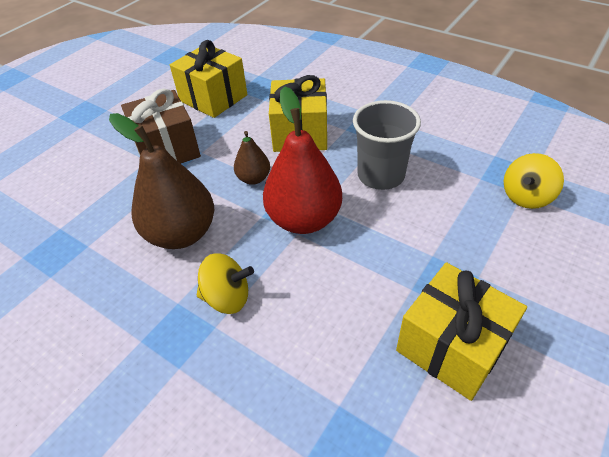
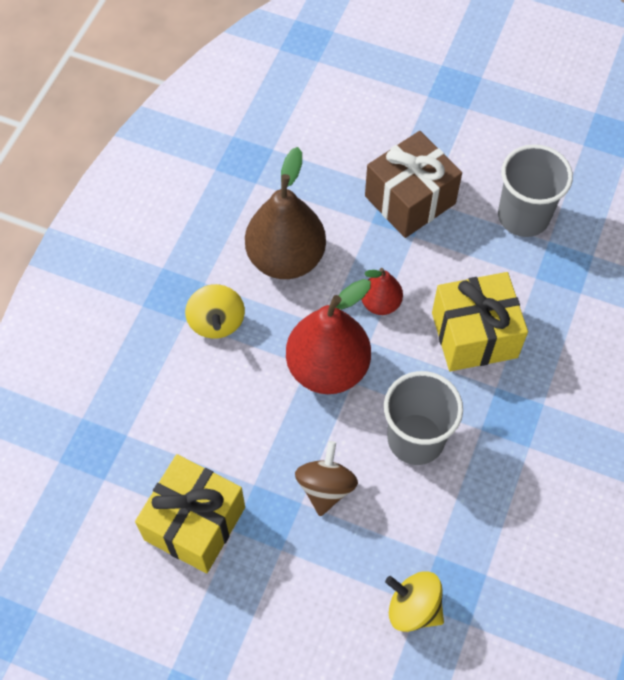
camera: 75 degrees right, 15 degrees up
yellow gift [170,40,247,118] -> grey cup [498,144,573,237]
brown pear [234,131,270,185] -> red pear [361,268,403,315]
none -> brown spinning top [295,441,358,516]

